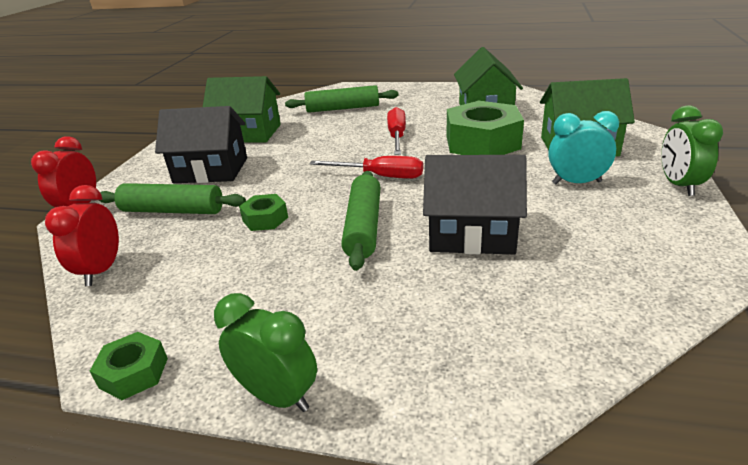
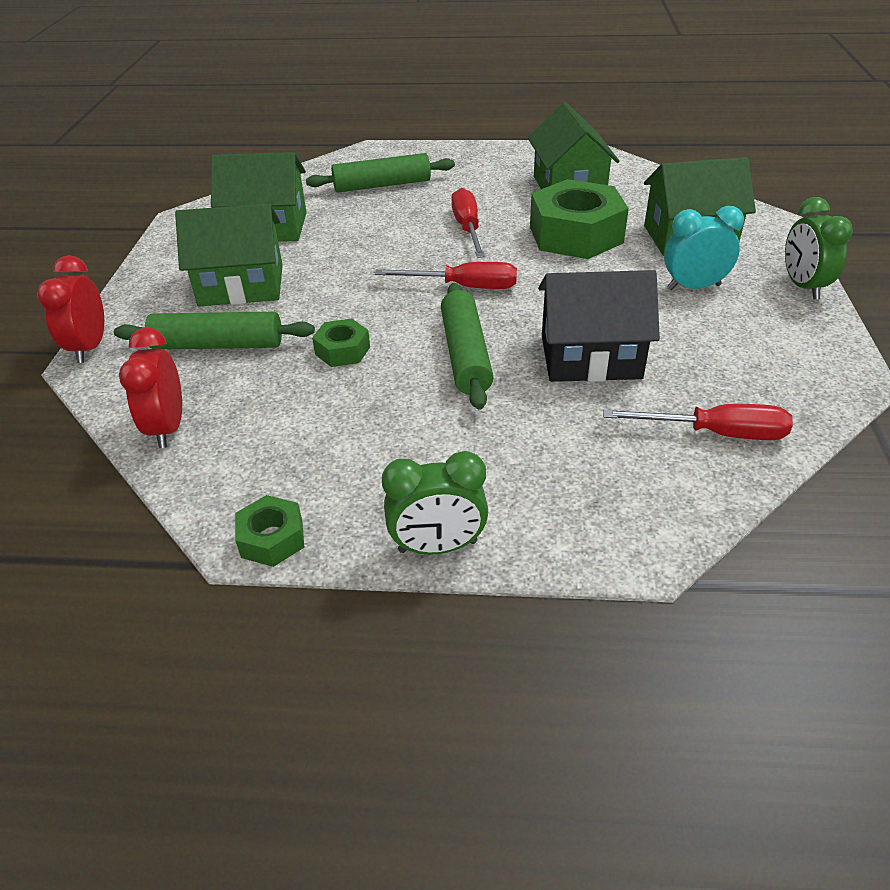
camera: 10 degrees left, 10 degrees up
black house [155,106,247,183] -> green house [175,204,283,306]
green clock [214,293,317,412] -> green clock turned 150 degrees clockwise [382,451,488,555]
none -> red screwdriver [603,404,793,440]

